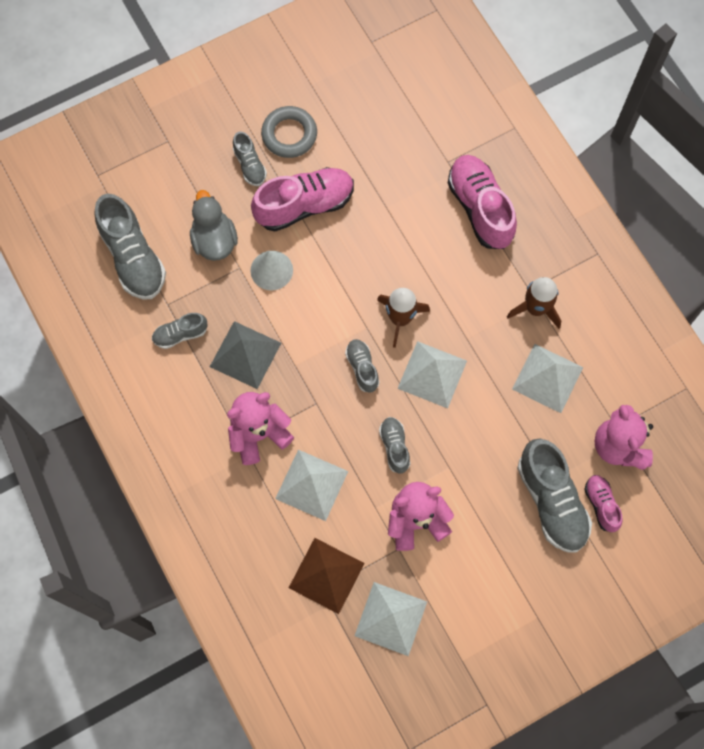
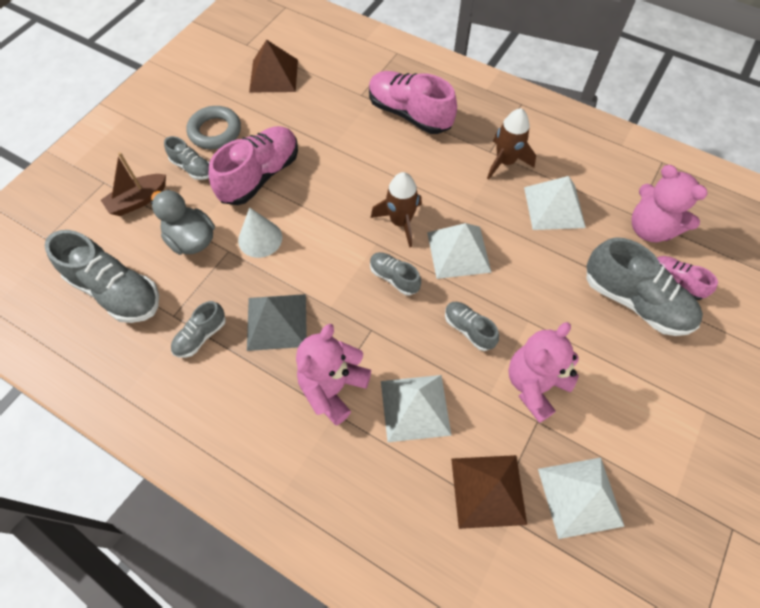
camera: 30 degrees left, 10 degrees down
none -> brown boat [101,152,166,216]
none -> brown pyramid [249,39,298,92]

